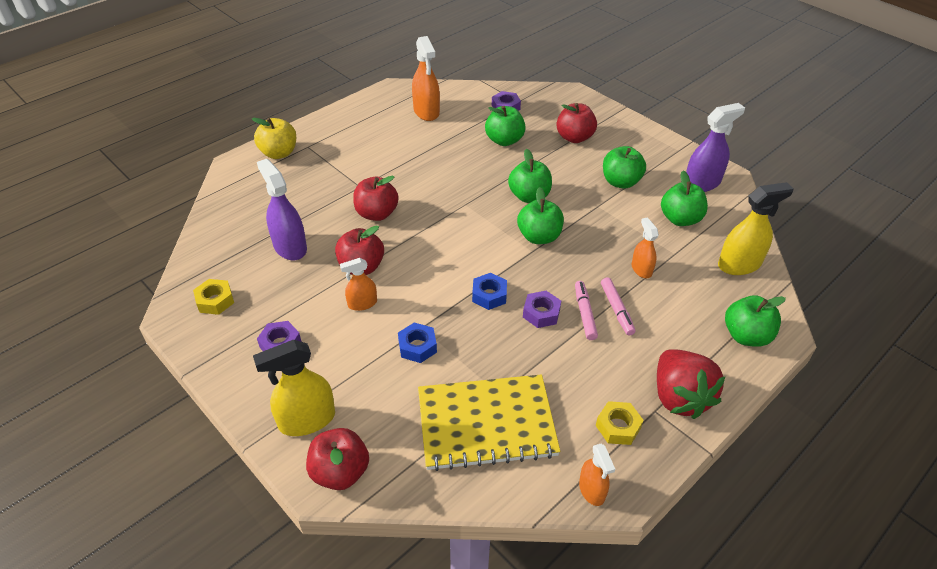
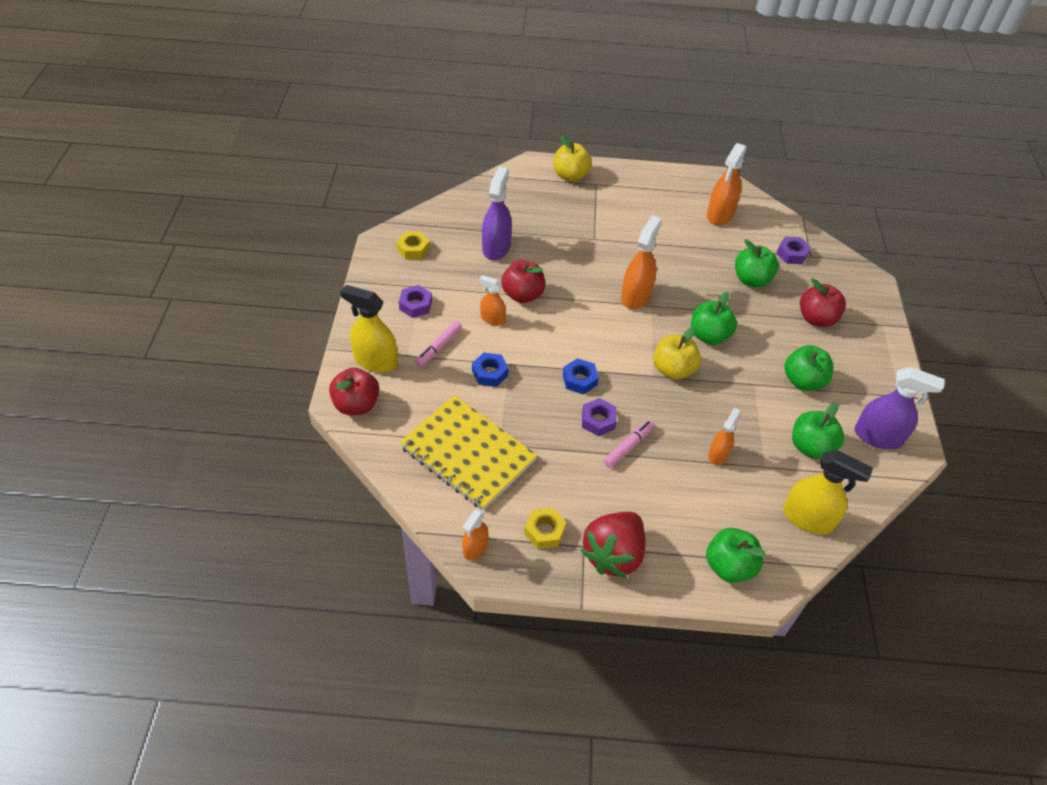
camera: 45 degrees right, 5 degrees up
red apple [353,176,399,221] -> none
green apple [517,187,564,244] -> yellow apple [653,327,701,380]
pink marker [601,277,635,335] -> pink marker moved to [415,321,462,367]
none -> orange spray bottle [621,215,662,309]

